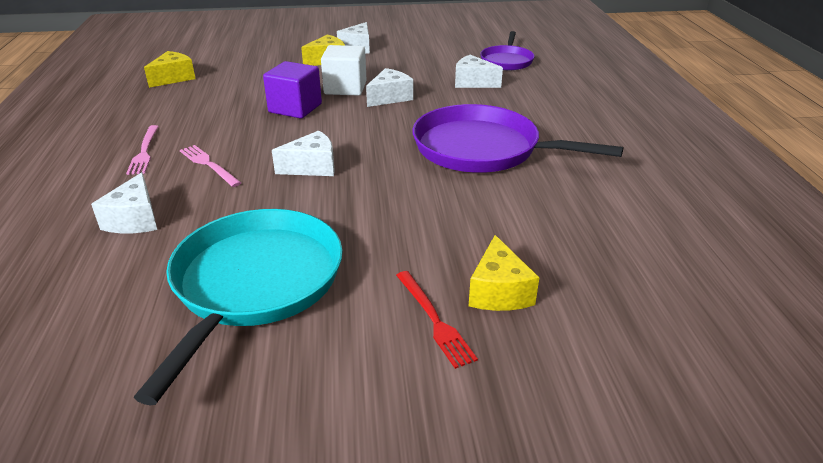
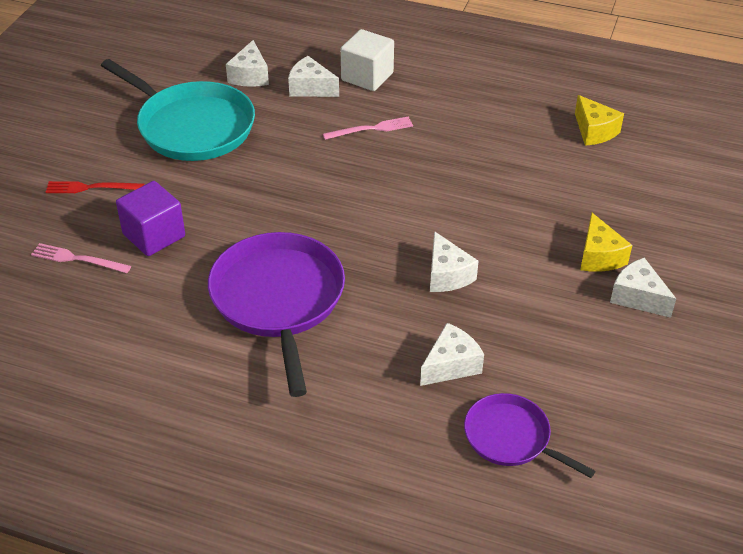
camera: 115 degrees right, 10 degrees up
pink fork [126,125,159,175] -> pink fork moved to [31,243,131,273]
purple cube [263,61,322,118] -> purple cube moved to [116,181,185,256]
white cheese [272,130,335,176] -> white cheese moved to [226,40,269,87]
white cube [321,45,367,96] -> white cube moved to [341,29,394,91]
purple pan [412,104,623,173] -> purple pan turned 60 degrees counterclockwise [208,232,345,397]
yellow cheese [469,235,539,311] -> none

